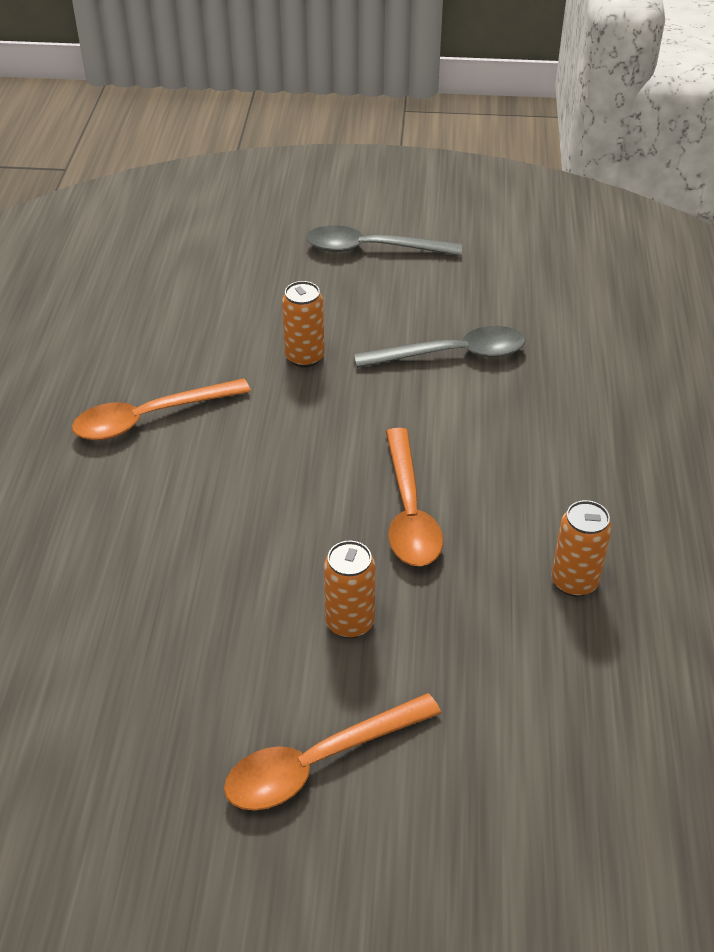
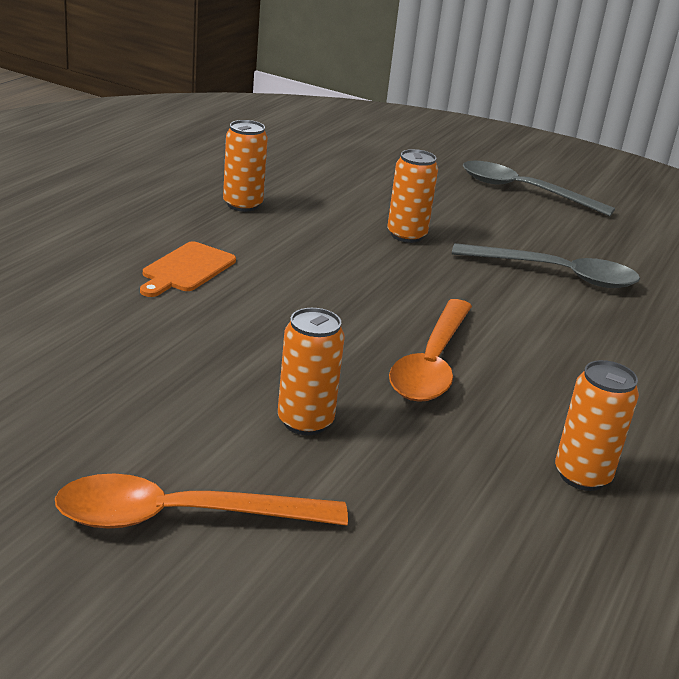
camera: 20 degrees right, 15 degrees down
orange spoon [72,378,251,440] -> none
none -> orange cutting board [140,241,236,297]
none -> orange can [223,120,268,212]

